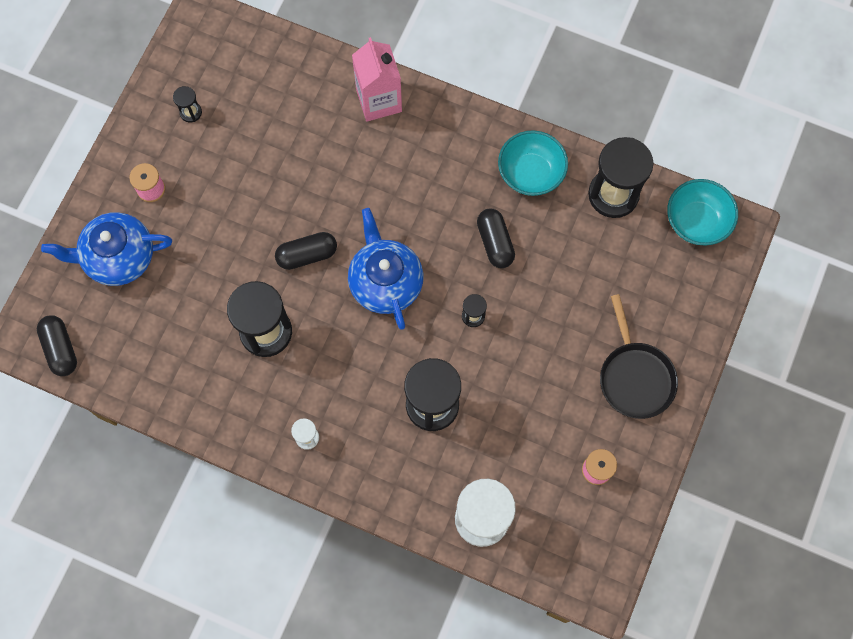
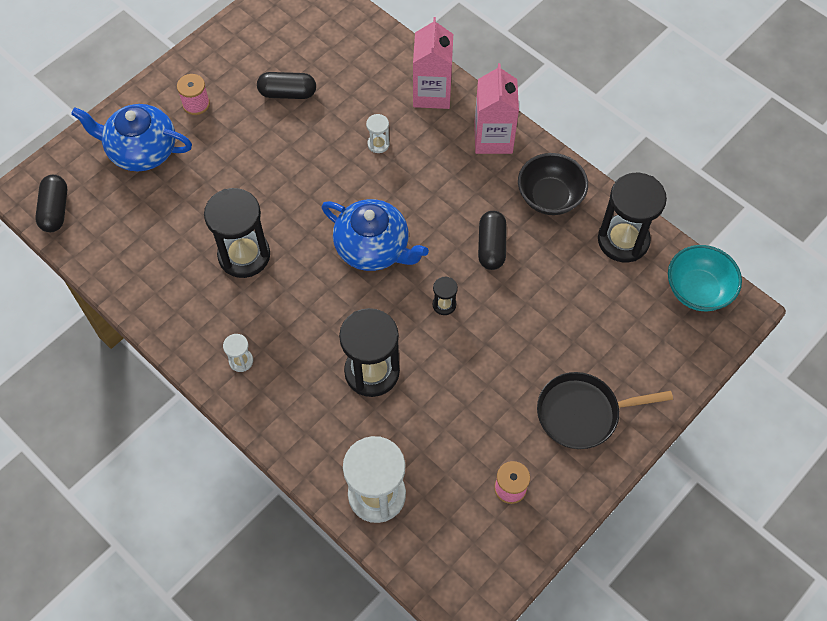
camera: 20 degrees right, 10 degrees down
black hourglass [173,86,202,123] -> none
black capsule [275,232,337,270] -> black capsule moved to [257,72,316,99]
blue teapot [348,208,424,330] -> blue teapot turned 120 degrees clockwise [322,199,429,271]
turquoise bowl [498,130,568,196] -> black bowl [518,153,588,215]
black pan [600,294,678,419] -> black pan turned 75 degrees clockwise [537,372,673,449]
none -> white hourglass [366,114,390,153]
none -> pink carton [474,63,519,154]

